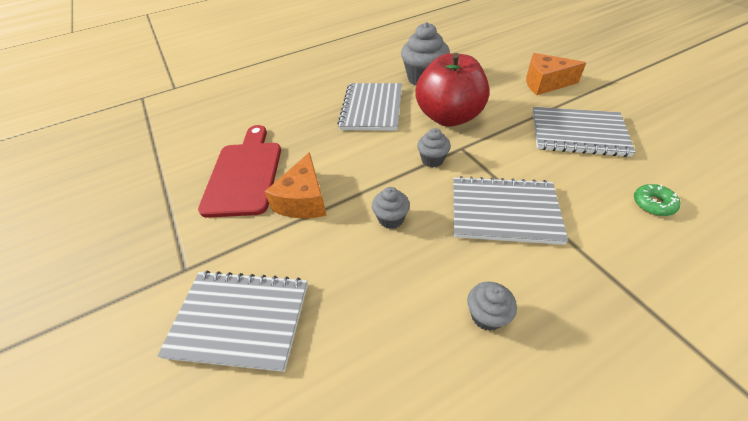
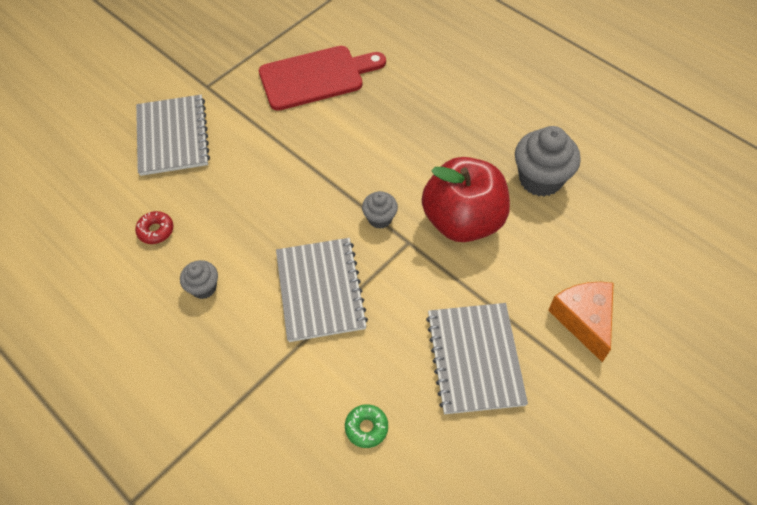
camera: 70 degrees right, 10 degrees up
orange cheese [264,152,327,219] -> none
grey notebook [337,83,402,131] -> none
grey cupcake [372,187,410,229] -> none
none -> red donut [135,211,174,244]

